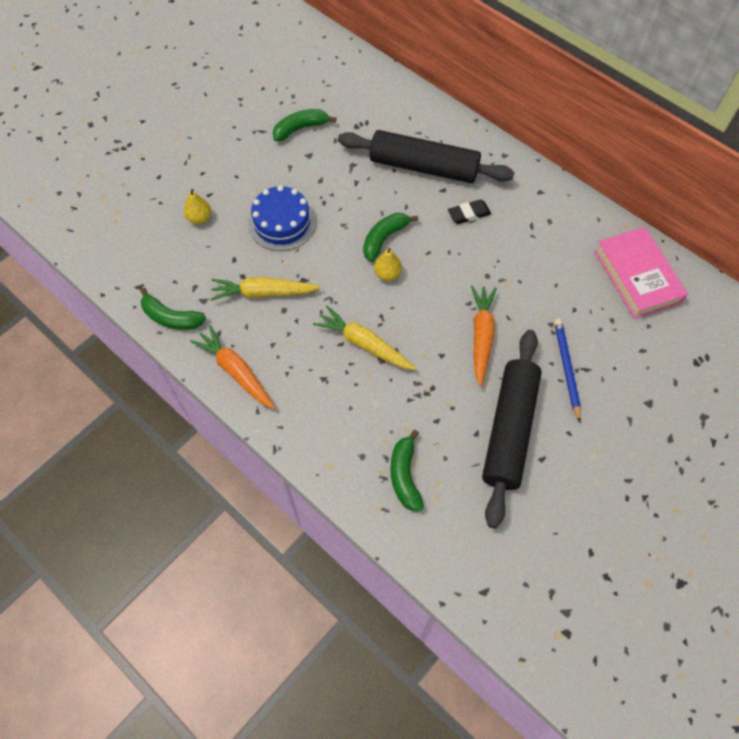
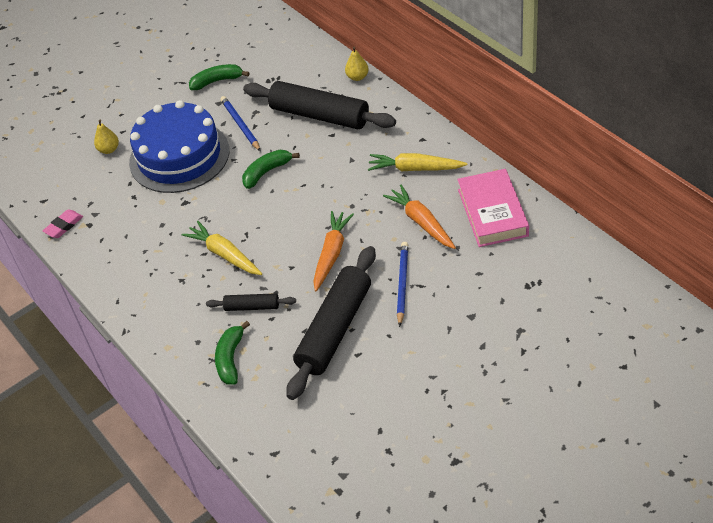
camera: 15 degrees right, 15 degrees down
green banana [140,288,206,330] -> pink eraser [43,209,83,238]
orange carrot [190,325,275,409] -> orange carrot moved to [383,184,456,249]
yellow carrot [210,277,321,301] -> yellow carrot moved to [368,153,467,171]
blue cake [248,185,316,251] -> blue cake [129,100,229,193], size x1.64
yellow pear [374,248,402,281] -> yellow pear moved to [345,47,369,81]
black eraser [448,199,491,224] -> none
none -> black rolling pin [206,293,296,311]
none -> blue pencil [220,96,261,151]

